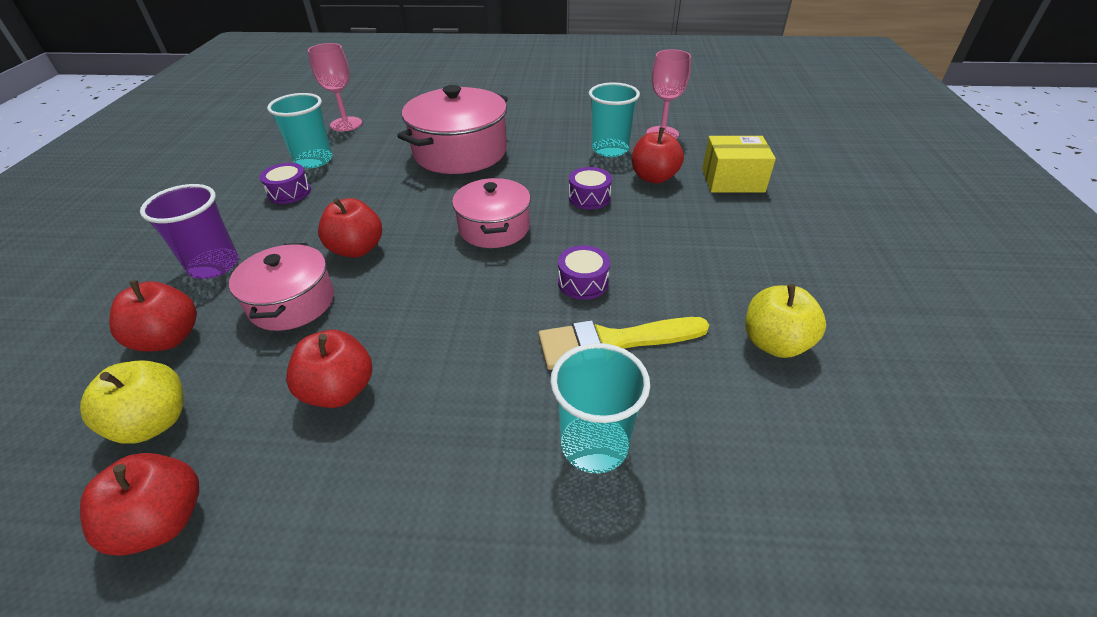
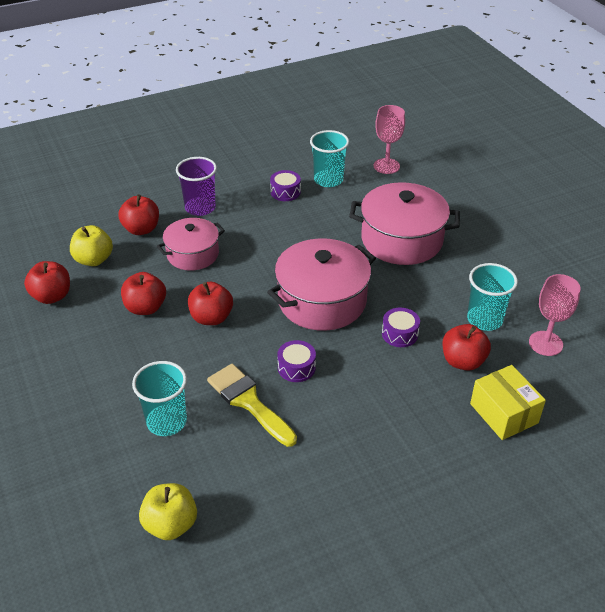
camera: 60 degrees right, 0 degrees up
red apple [318,198,382,258] -> red apple moved to [188,282,233,325]
pink pot [452,178,531,248] -> pink pot [267,238,376,331], size x1.60
yellow apple [745,284,826,358] -> yellow apple moved to [139,483,197,540]

